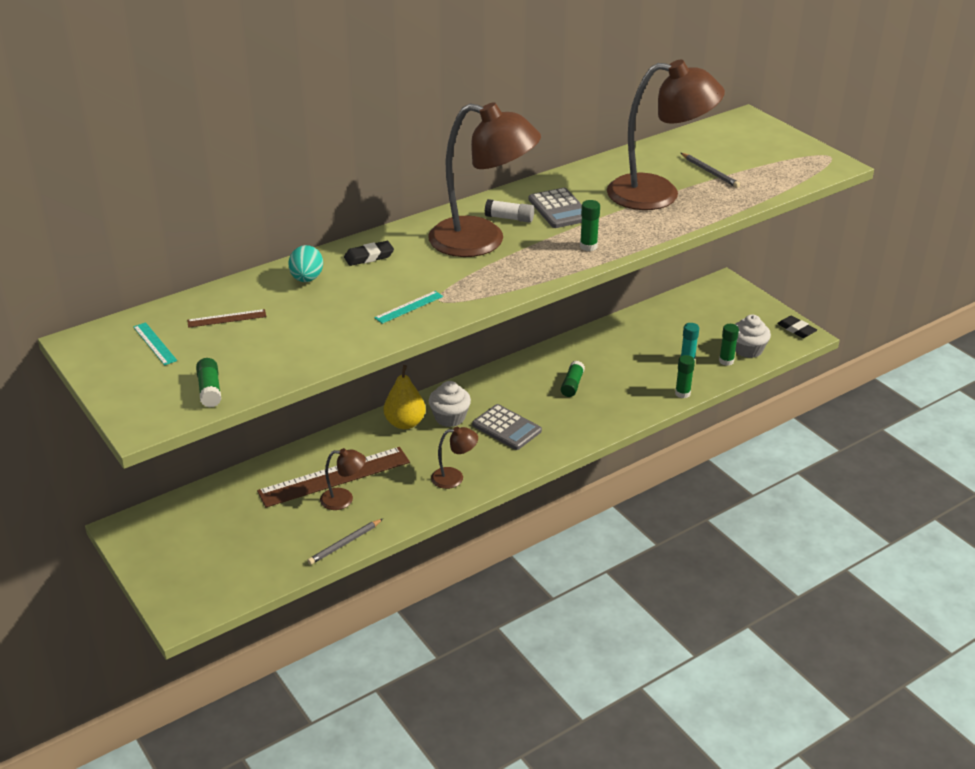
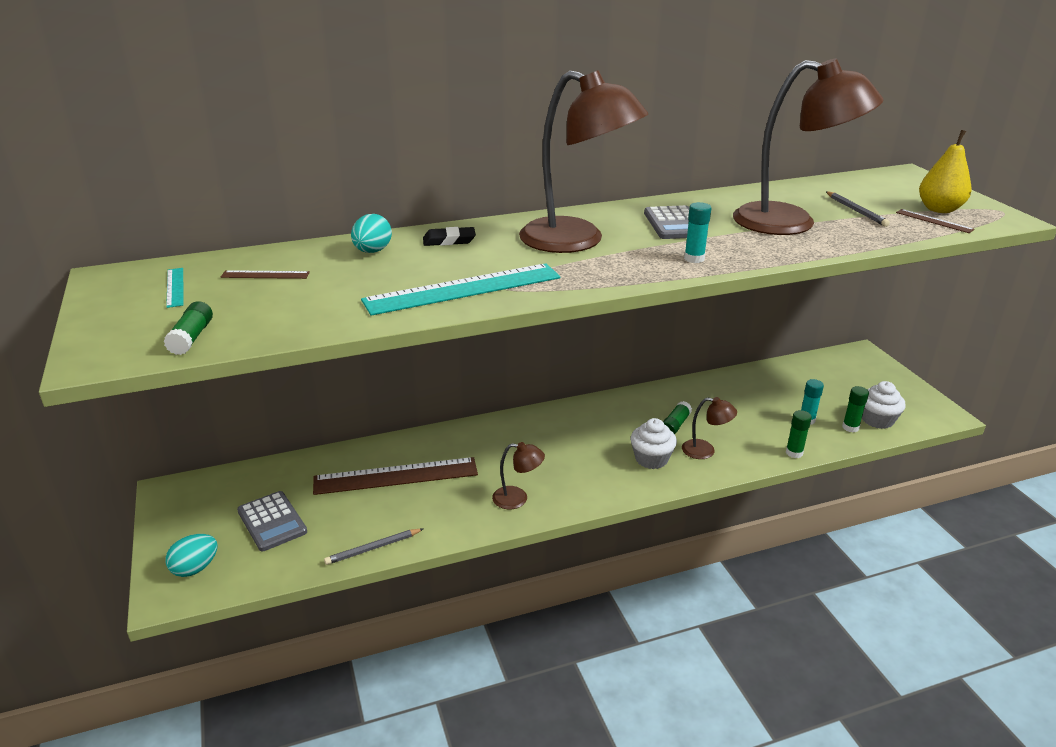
camera: 15 degrees right, 5 degrees down
brown lamp [320,448,366,510] -> brown lamp moved to [682,397,737,459]
turquoise ruler [374,291,443,324] -> turquoise ruler [361,263,561,316], size x2.27
yellow pear [384,365,426,429] -> yellow pear moved to [919,130,972,213]
white cupcake [429,381,471,427] -> white cupcake moved to [631,418,677,469]
grey calculator [472,404,542,450] -> grey calculator moved to [237,491,307,551]
white glue stick [485,199,534,223] -> none
green glue stick [580,200,600,251] -> turquoise glue stick [684,202,711,263]
black eraser [777,316,817,338] -> none
none -> turquoise egg [165,534,217,577]
none -> brown ruler [896,209,975,233]

